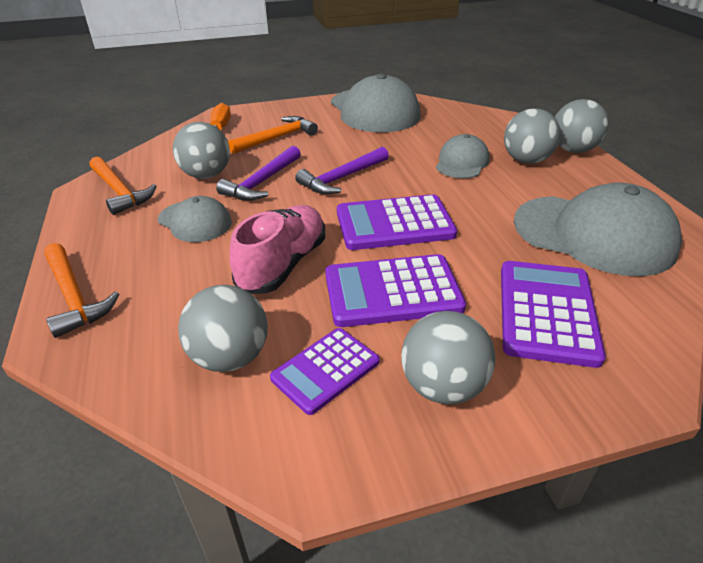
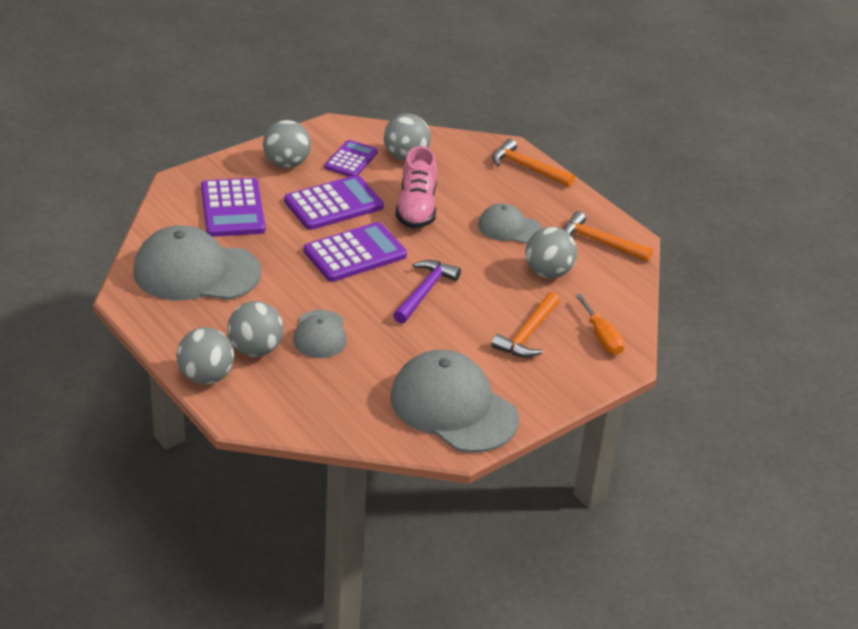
camera: 155 degrees right, 0 degrees up
purple hammer [216,146,301,201] -> none

